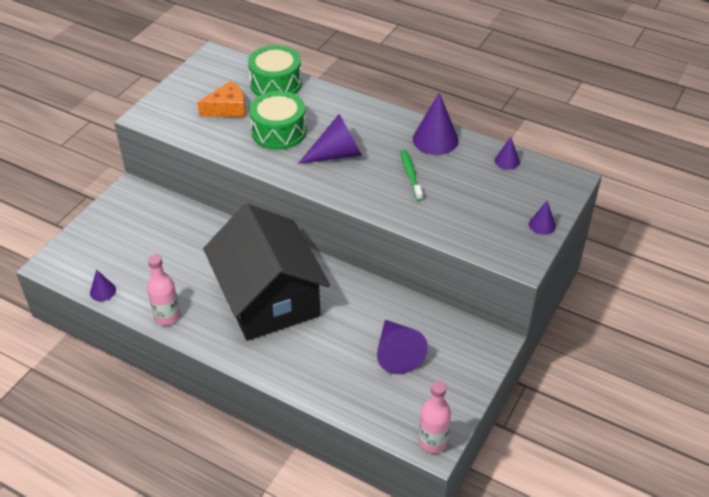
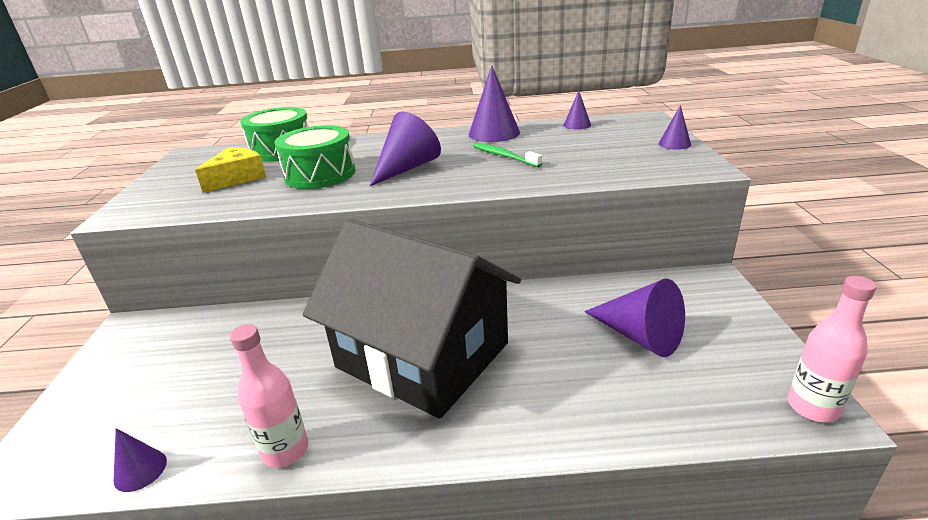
camera: 30 degrees left, 15 degrees down
orange cheese [197,81,246,117] -> yellow cheese [195,147,266,193]

